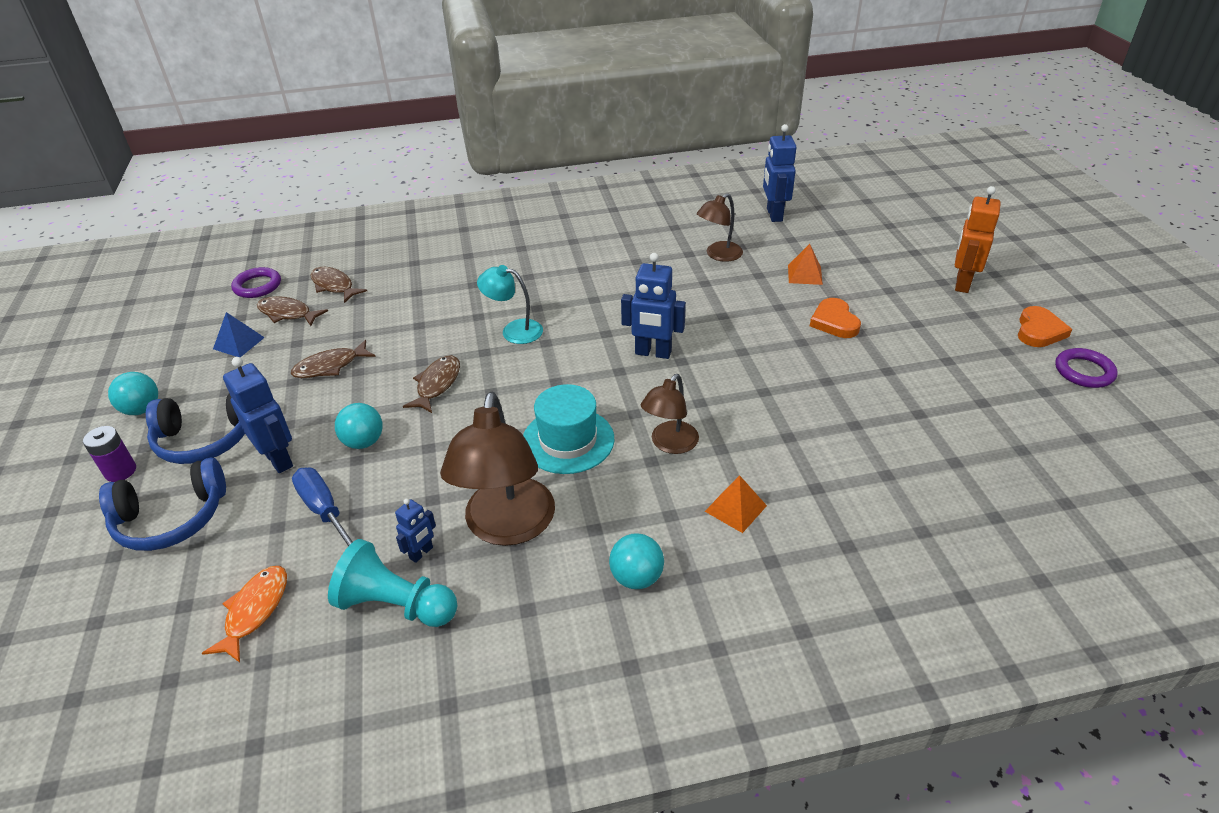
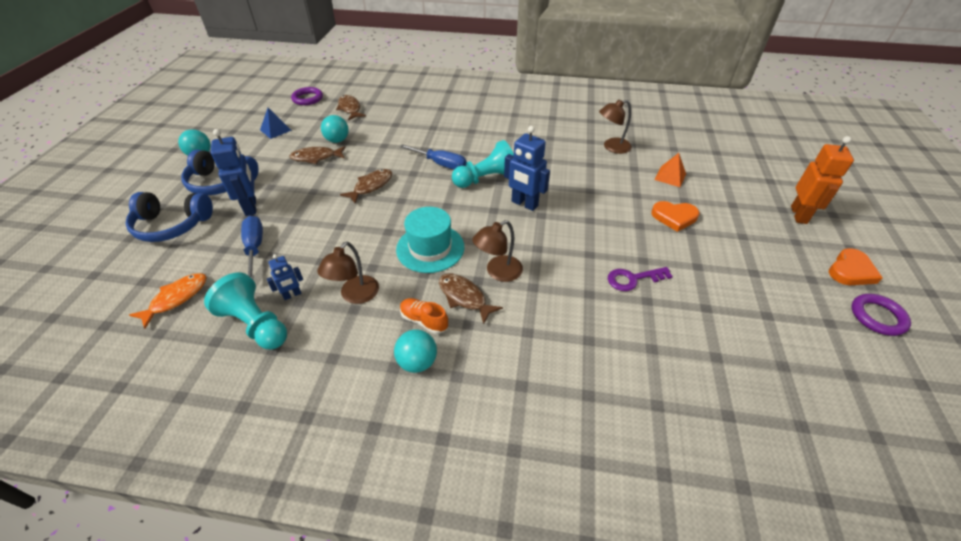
camera: 20 degrees right, 5 degrees up
purple battery [83,426,136,482] -> none
brown fish [257,296,328,326] -> brown fish moved to [439,274,503,324]
turquoise ball [335,403,383,449] -> turquoise ball moved to [321,115,349,143]
brown lamp [440,392,555,546] -> brown lamp [317,242,379,304], size x0.57
turquoise lamp [477,265,543,344] -> blue screwdriver [400,144,466,169]
orange pyramid [705,475,767,533] -> none
blue robot [763,124,797,222] -> none
orange heart [810,298,861,338] -> orange heart turned 90 degrees counterclockwise [651,201,700,232]
orange robot [955,186,1001,293] -> orange robot turned 150 degrees clockwise [791,136,854,224]
none -> orange shoe [400,298,448,334]
none -> turquoise pawn [452,140,514,188]
none -> purple key [608,267,673,291]

